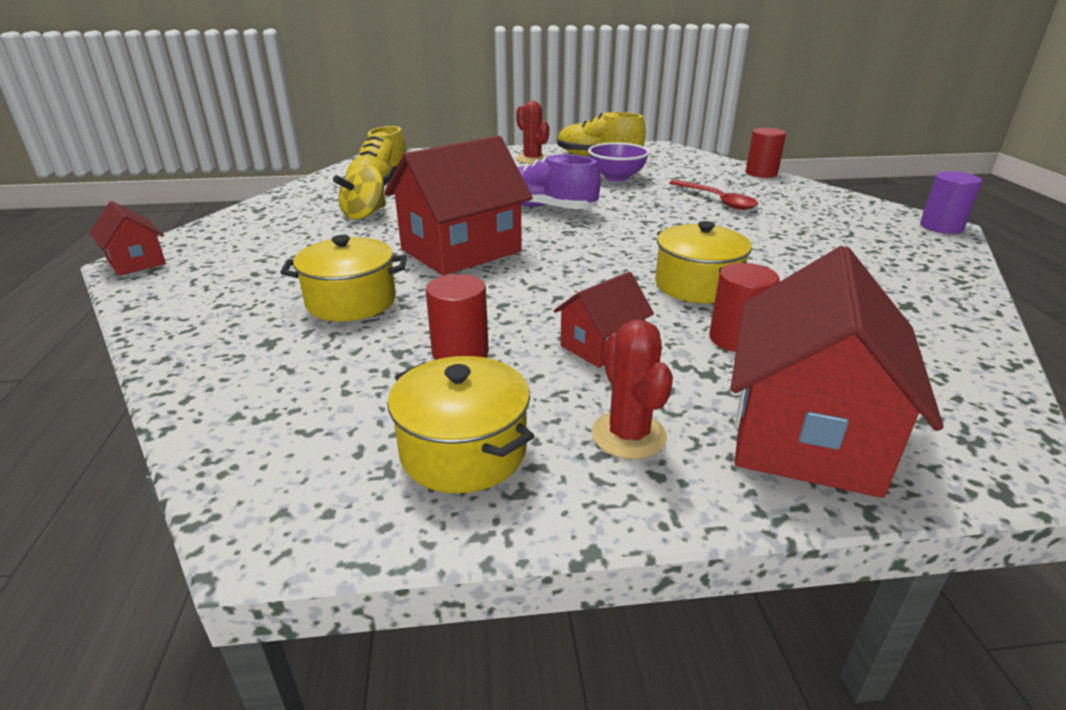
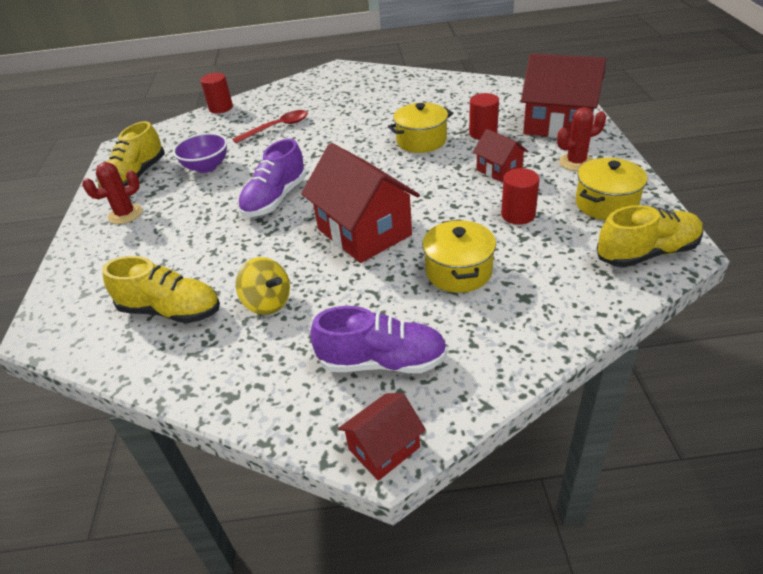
camera: 85 degrees left, 10 degrees up
purple cylinder [920,171,982,234] -> none
none -> purple shoe [310,306,448,373]
none -> yellow shoe [597,205,703,267]

